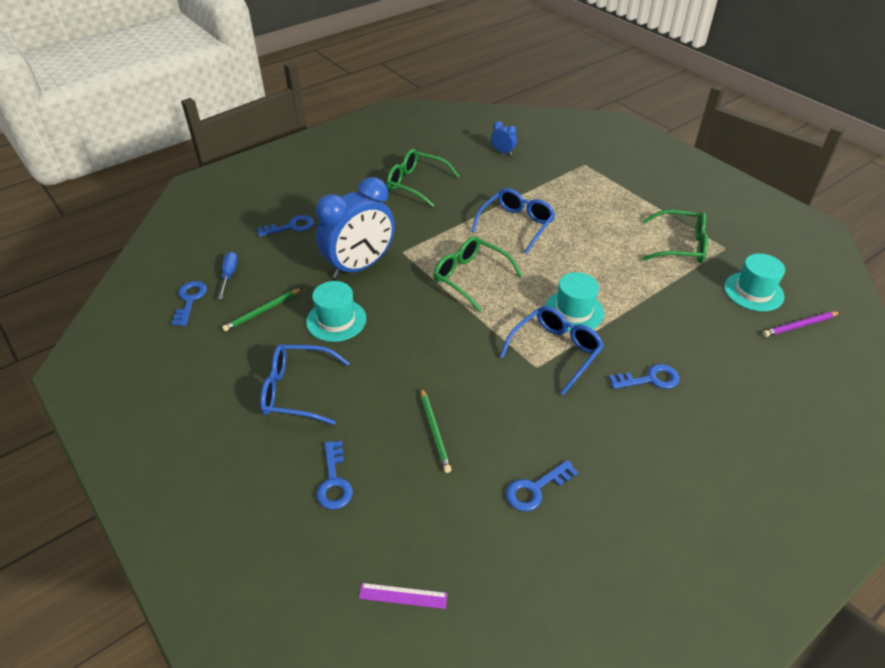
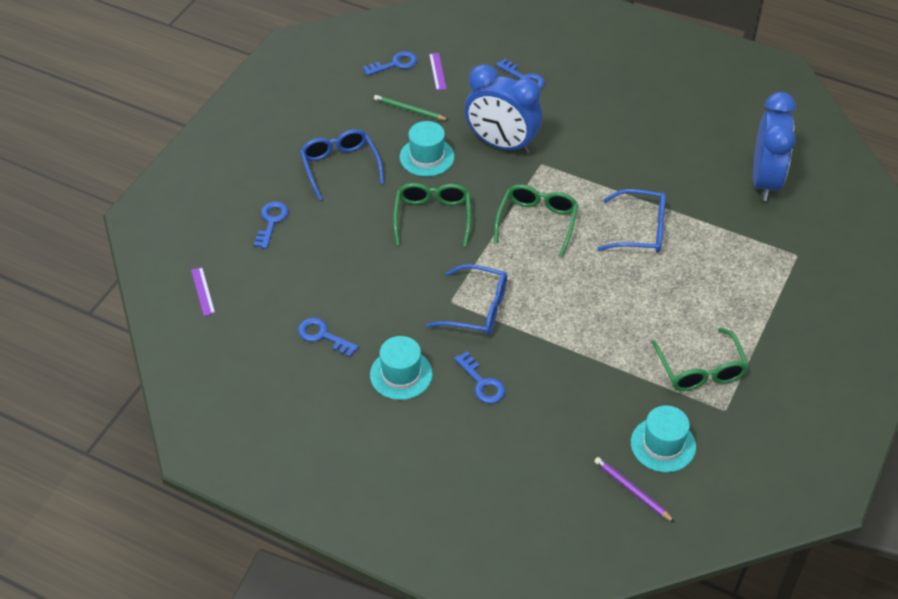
camera: 65 degrees right, 5 degrees up
blue screwdriver [218,252,238,299] -> purple ruler [429,53,446,90]
blue key [316,441,353,510] -> blue key turned 135 degrees clockwise [254,202,289,249]
green glasses [387,149,459,207] -> green glasses moved to [393,183,471,247]
green pencil [421,388,451,473] -> none
blue clock [491,121,517,155] -> blue clock [753,92,796,201], size x2.45
turquoise hat [545,272,604,331] -> turquoise hat moved to [370,336,433,400]

